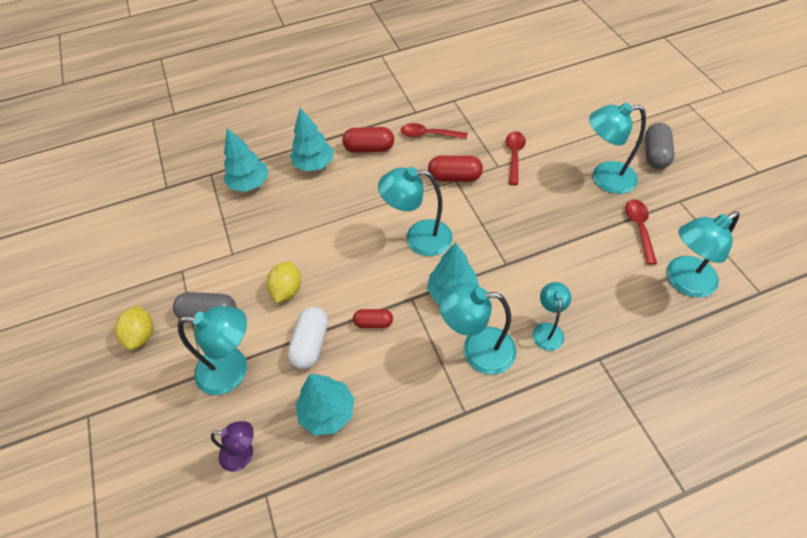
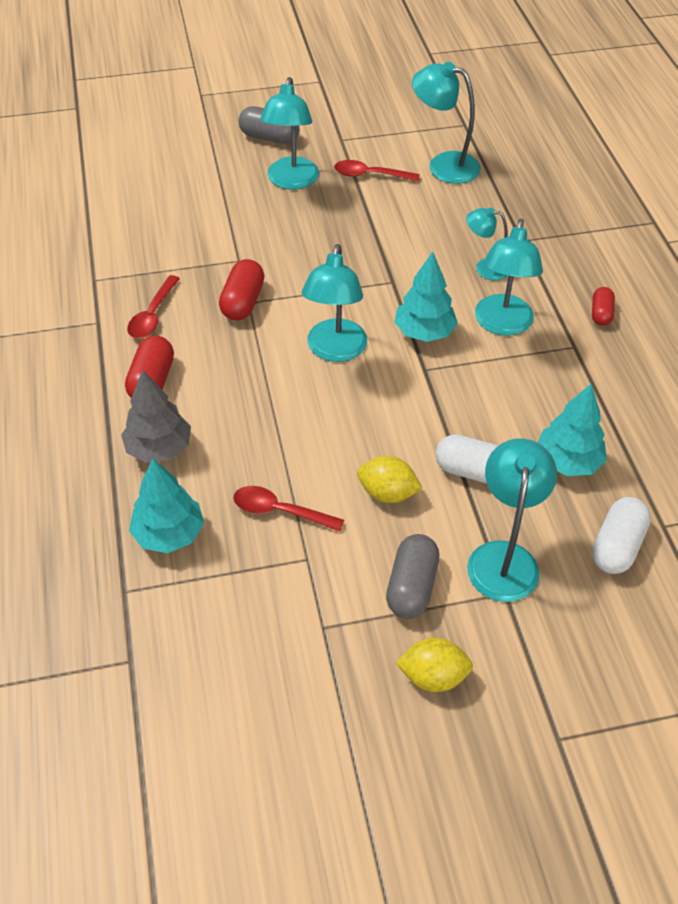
camera: 85 degrees left, 5 degrees down
purple lamp [211,421,254,472] -> white capsule [592,497,651,574]
turquoise tree [290,108,334,172] -> grey tree [121,370,191,463]
red capsule [353,309,393,328] -> red capsule moved to [592,287,615,326]
red spoon [506,131,526,185] -> red spoon moved to [233,486,344,532]
turquoise lamp [667,211,740,297] -> turquoise lamp turned 135 degrees clockwise [412,62,481,184]

